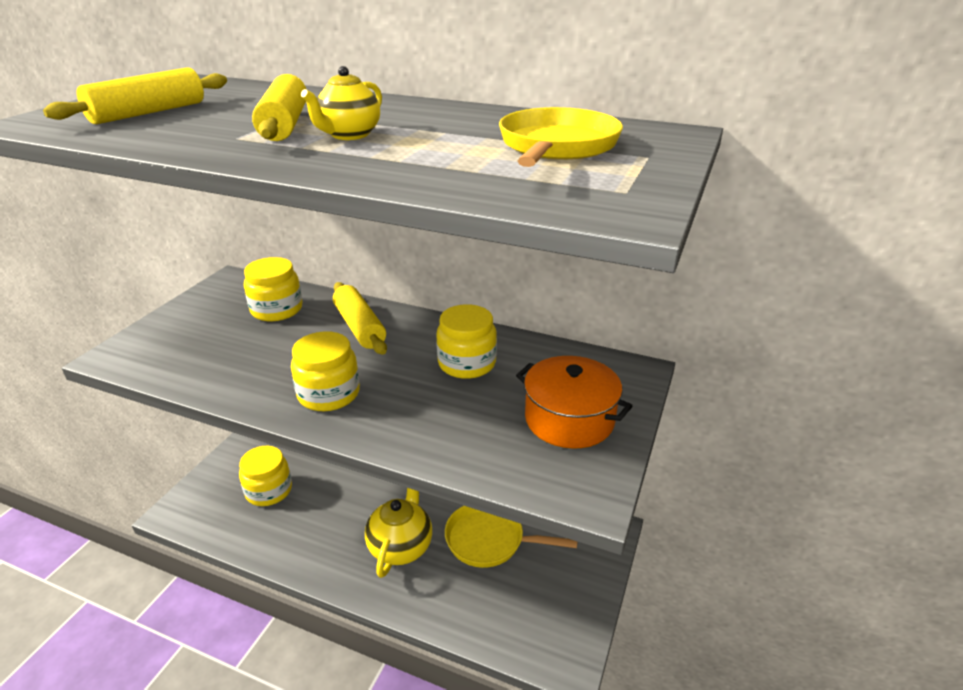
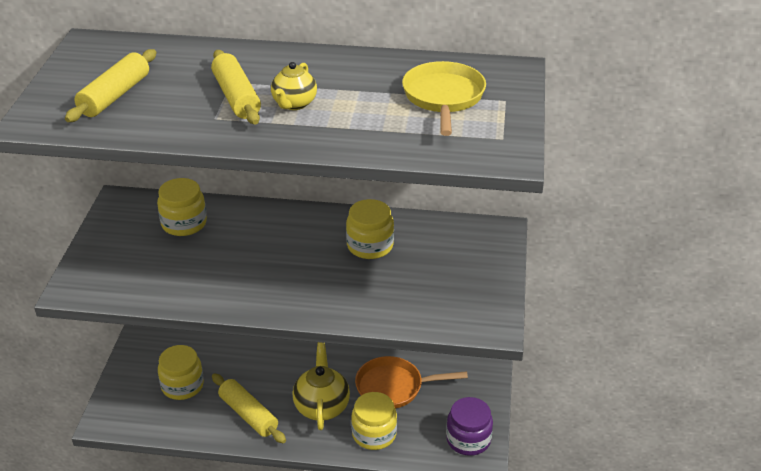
camera: 15 degrees left, 5 degrees up
yellow jar [291,331,360,411] -> yellow jar moved to [351,392,397,450]
yellow rolling pin [333,282,387,355] -> yellow rolling pin moved to [212,374,286,443]
yellow pan [445,506,578,568] -> orange pan [355,356,468,409]
orange pot [516,356,632,449] -> none
none -> purple jar [446,397,493,456]

